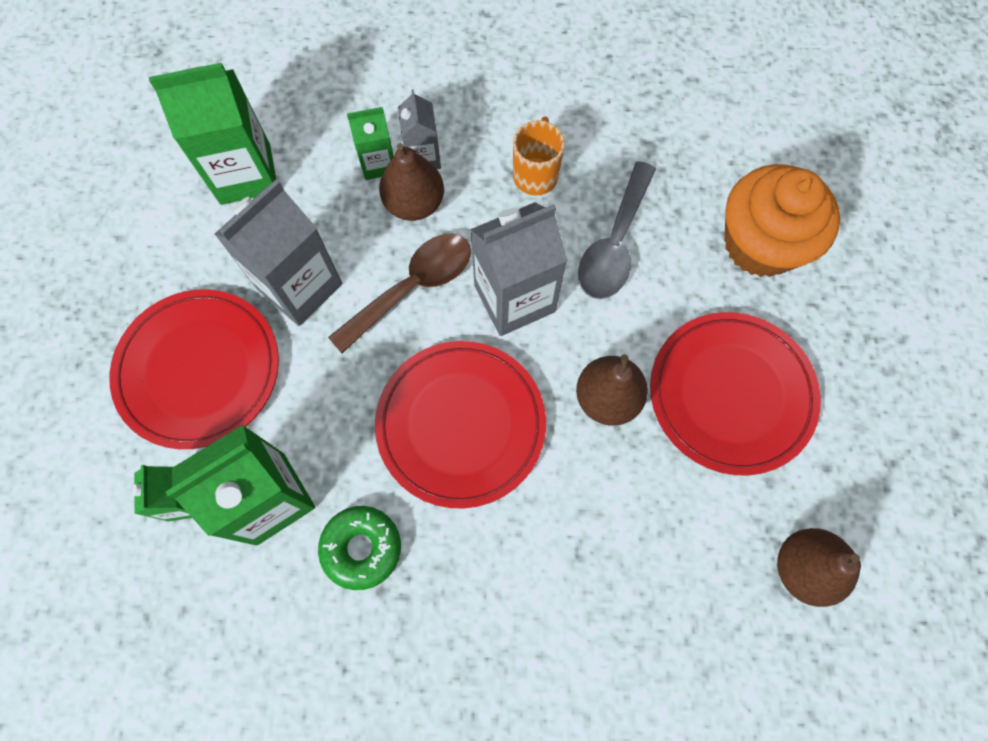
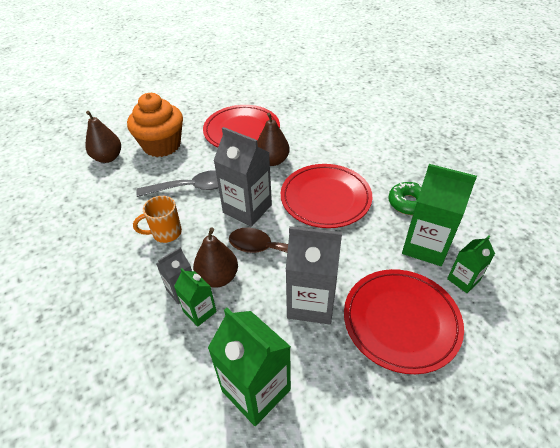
camera: 120 degrees left, 25 degrees down
brown pear [777,528,861,607] -> brown pear moved to [85,111,121,163]

